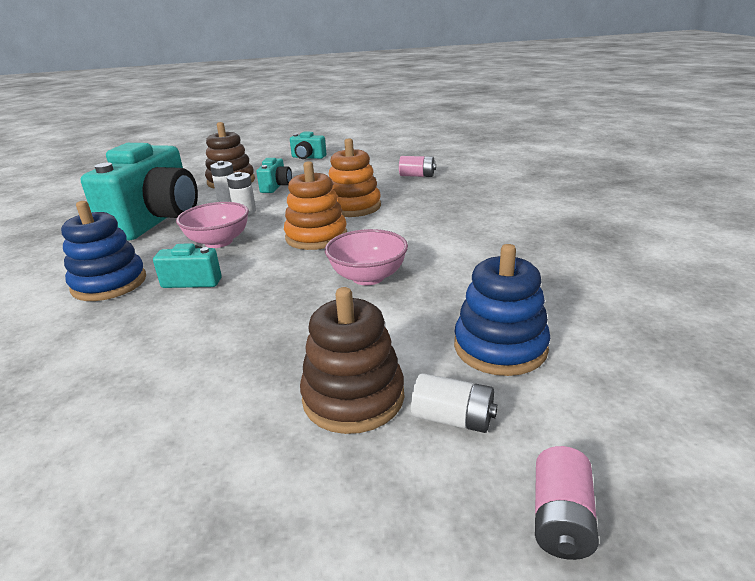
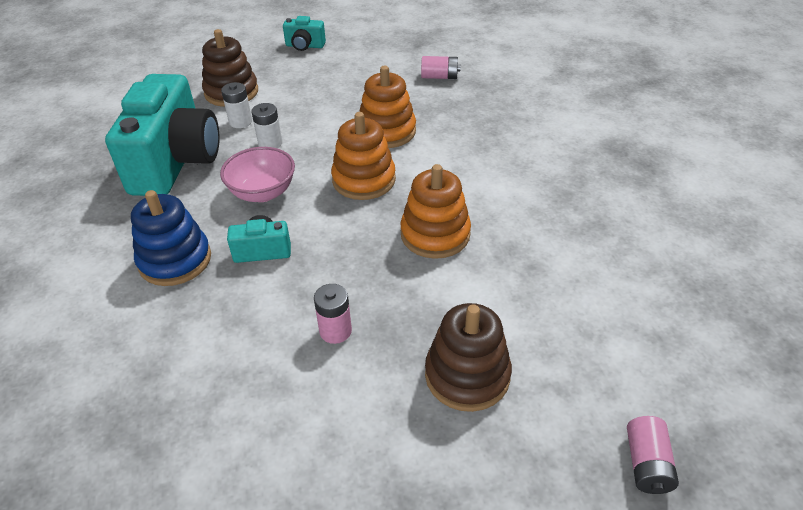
camera: 10 degrees left, 15 degrees up
turquoise camera [256,158,292,193] -> none
pink bowl [325,229,408,285] -> orange stacking toy [400,164,471,259]
white battery [411,373,498,433] -> none
blue stacking toy [454,244,550,376] -> none
none -> pink battery [314,284,352,344]

